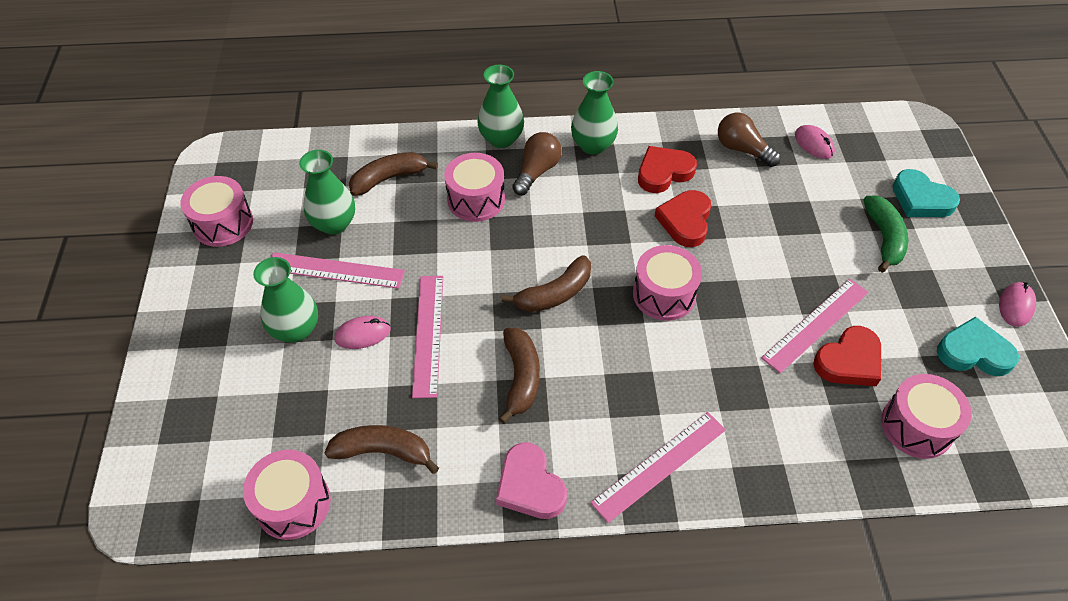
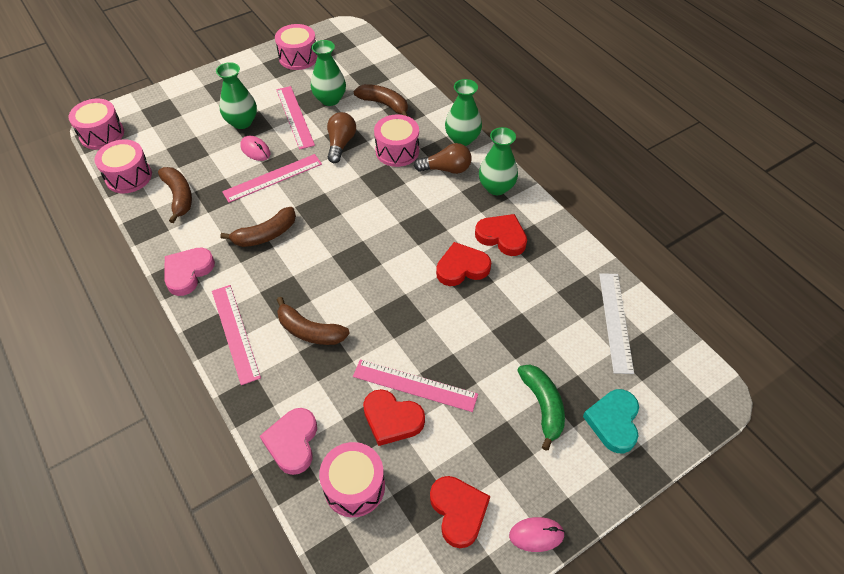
camera: 60 degrees right, 0 degrees up
brown banana [502,255,591,312] -> brown banana moved to [277,297,350,345]
pink ruler [590,412,726,523] -> pink ruler turned 45 degrees clockwise [212,285,261,385]
pink drum [633,245,702,321] -> pink drum moved to [68,98,124,150]
brown light bulb [718,113,781,167] -> brown light bulb moved to [327,112,356,163]
pink mouse [795,125,835,159] -> white ruler [599,273,634,374]
green banana [863,195,908,273] -> green banana turned 75 degrees counterclockwise [517,364,565,451]
turquoise heart [937,317,1019,376] -> red heart [430,476,490,548]
none -> pink heart [260,408,317,475]

